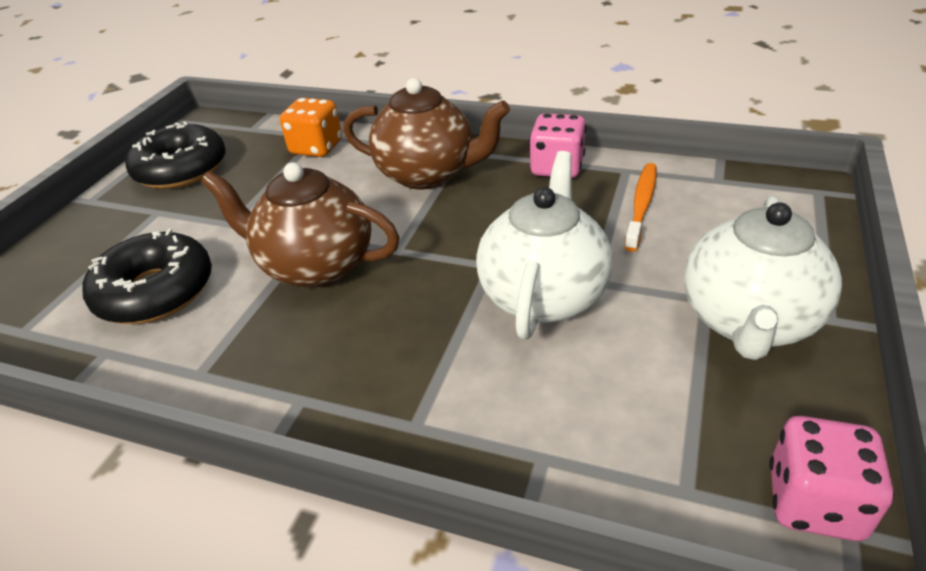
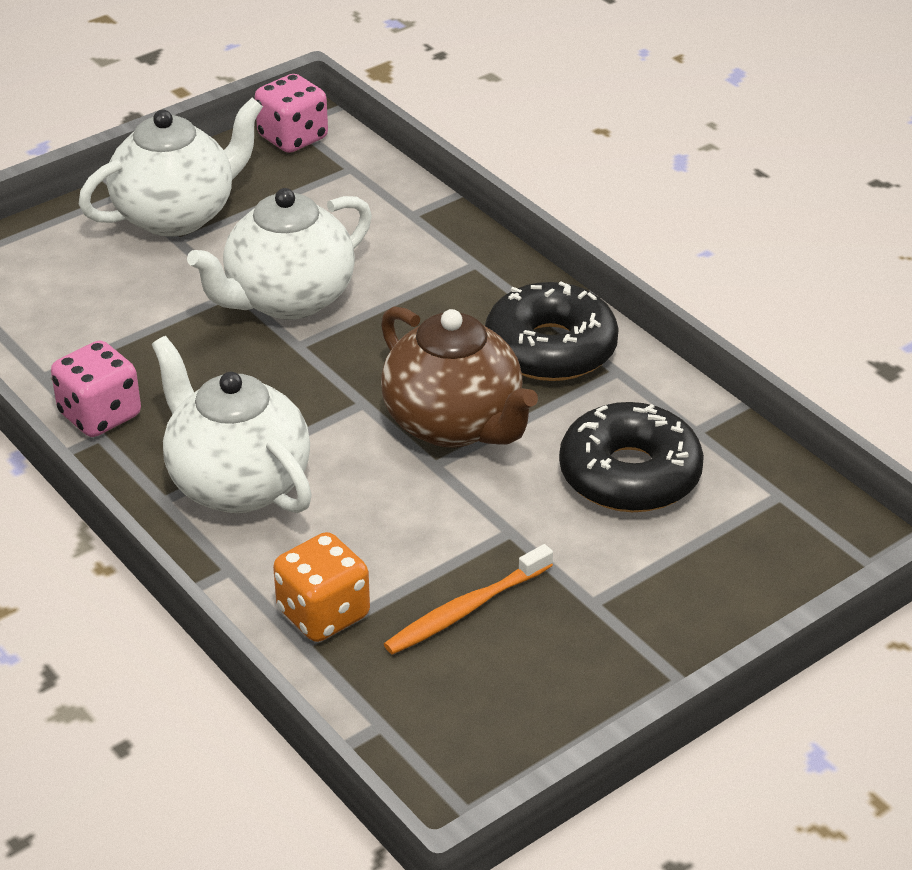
camera: 150 degrees left, 0 degrees up
black donut [125,121,226,189] -> black donut moved to [485,281,619,381]
brown teapot [343,78,510,190] -> white teapot [152,336,312,513]
orange toothbrush [624,163,656,252] -> orange toothbrush moved to [384,544,553,655]

